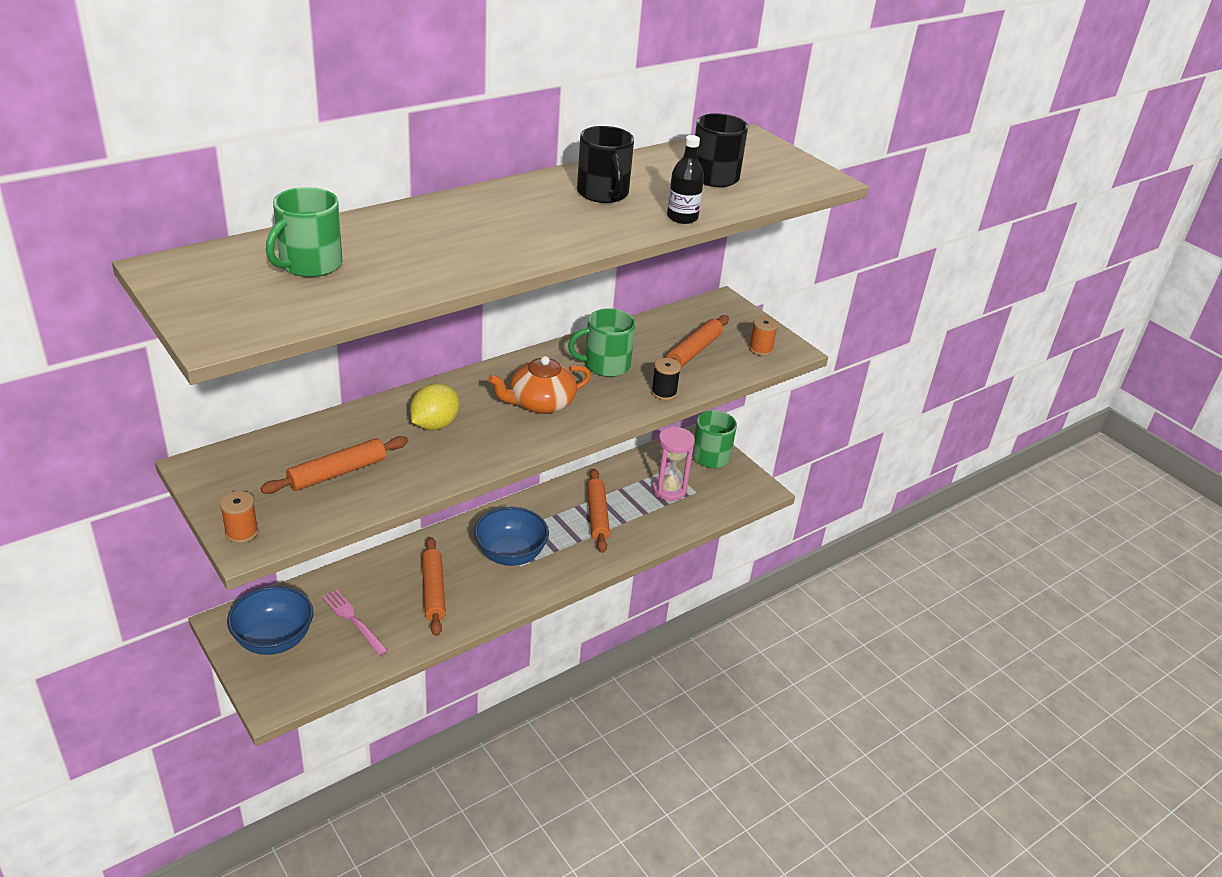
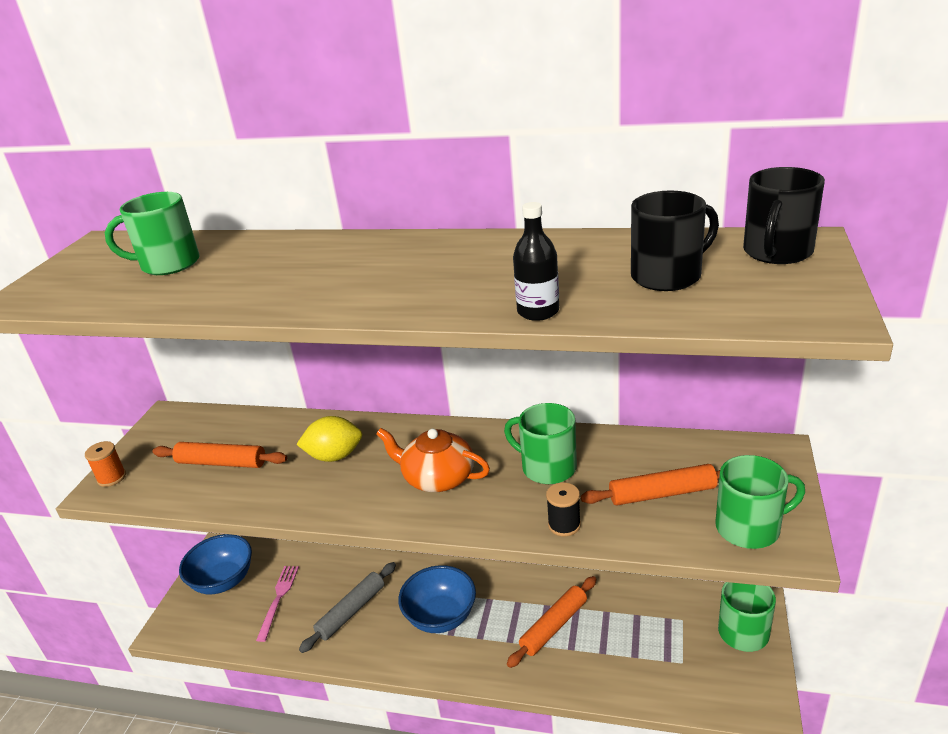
camera: 55 degrees right, 5 degrees down
orange rolling pin [422,537,446,636] -> grey rolling pin [299,562,396,653]
black mug [577,126,634,203] -> black mug moved to [743,167,825,264]
pink hourglass [652,426,695,501] -> none
orange spool [749,316,778,356] -> green mug [715,455,805,549]

